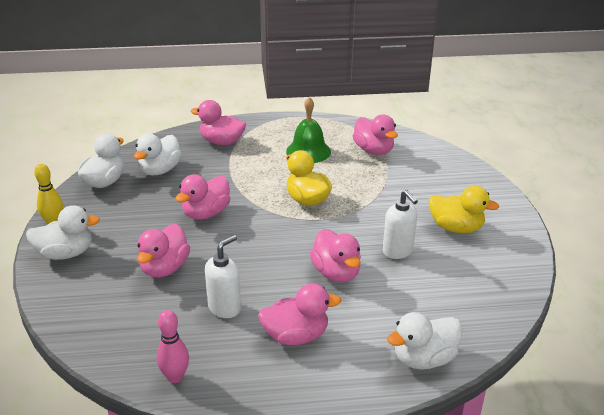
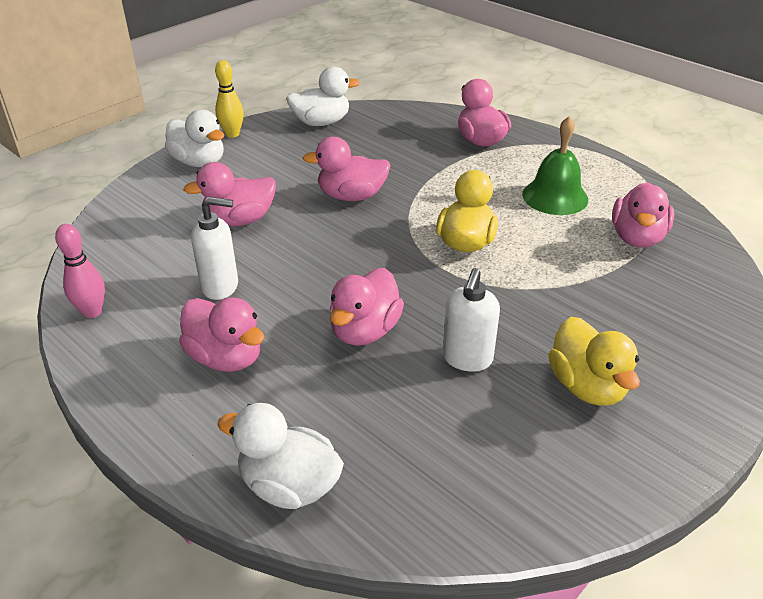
camera: 50 degrees right, 5 degrees up
white duck [134,134,182,176] -> none

